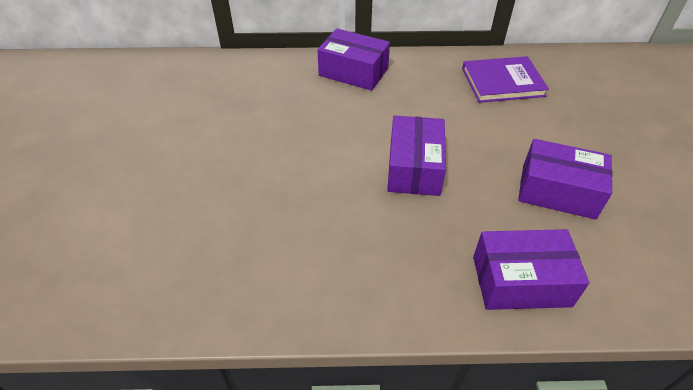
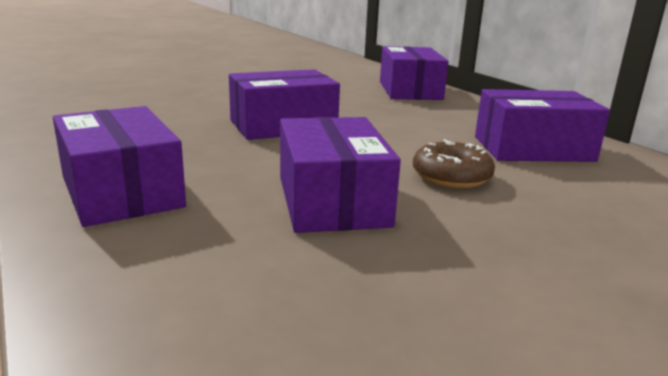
camera: 60 degrees right, 25 degrees down
purple book [462,56,549,103] -> purple box [475,89,610,162]
none -> brown donut [413,139,495,188]

